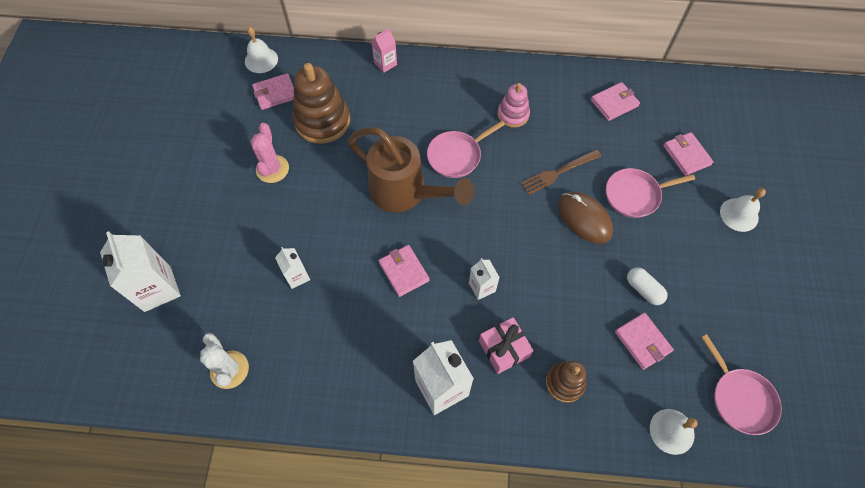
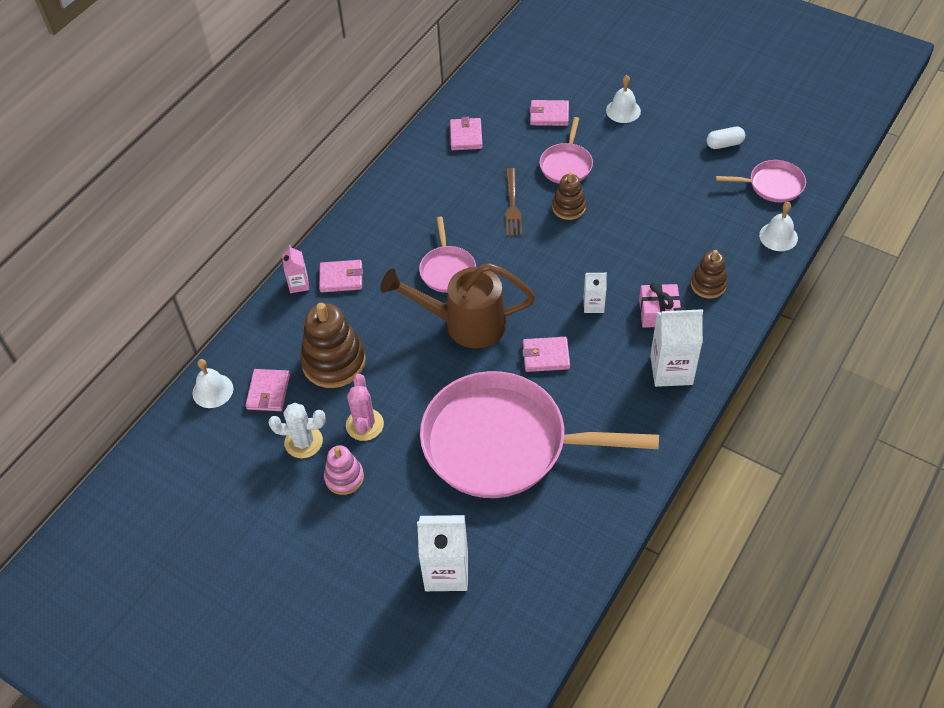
camera: 60 degrees left, 10 degrees down
white cactus [200,333,249,389] -> white cactus moved to [268,403,326,458]
pink cactus [250,123,289,183] -> pink cactus turned 60 degrees clockwise [346,374,384,441]
white carton [275,247,310,289] -> pink pan [420,371,659,498]
brown watering can [348,127,474,212] -> brown watering can turned 150 degrees counterclockwise [380,263,535,349]
pink stacking toy [498,83,530,128] -> pink stacking toy moved to [324,445,364,495]
brown mouse [558,192,613,244] -> brown stacking toy [552,172,586,220]
pink wallet [615,313,674,370] -> pink wallet moved to [319,260,363,292]
white capsule [627,267,668,305] -> white capsule moved to [706,127,745,149]

